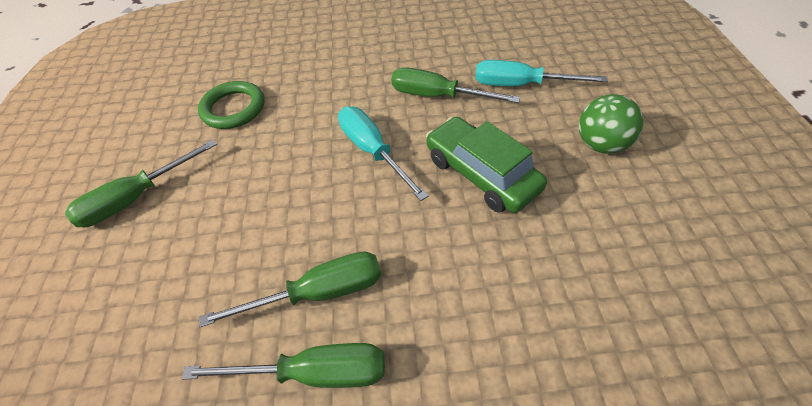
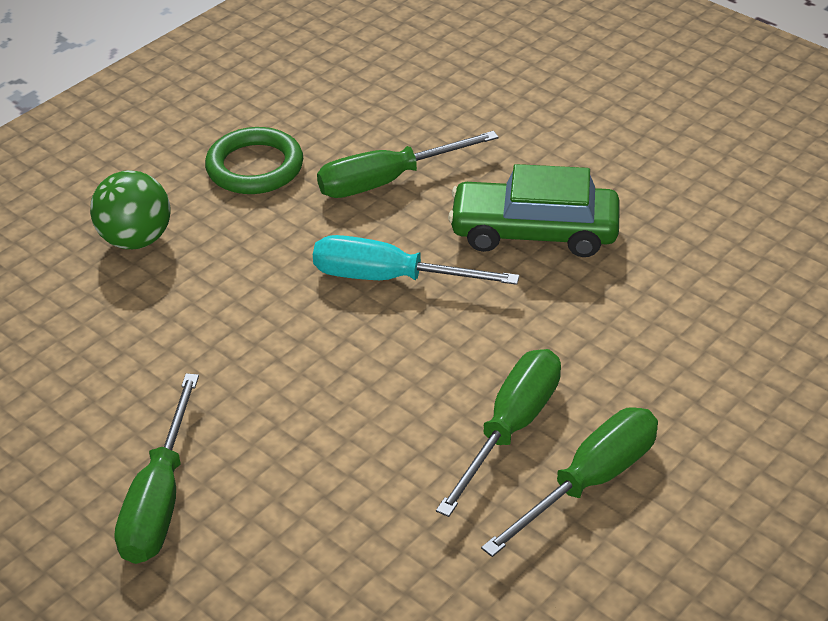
camera: 45 degrees left, 10 degrees down
green ring [198,81,264,129] -> green ring moved to [205,127,303,194]
turquoise screwdriver [475,60,608,86] -> none
green ball [579,94,643,154] -> green ball moved to [90,170,170,249]

